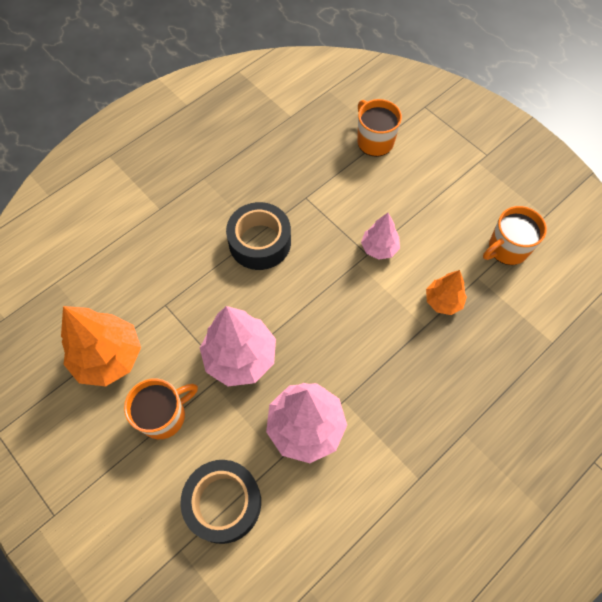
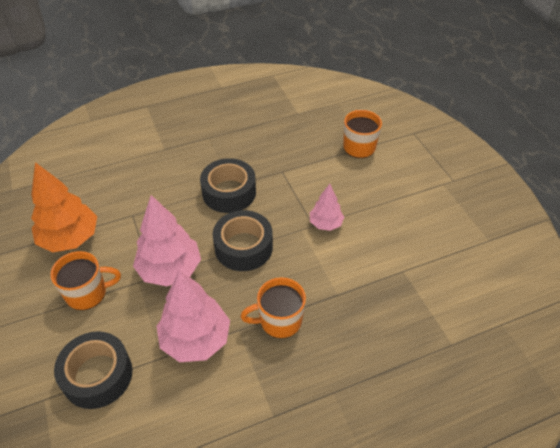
camera: 20 degrees right, 15 degrees down
orange tree [426,270,467,315] -> none
orange mug [483,206,547,265] -> orange mug moved to [240,277,306,338]
none -> black tape [213,210,273,271]

